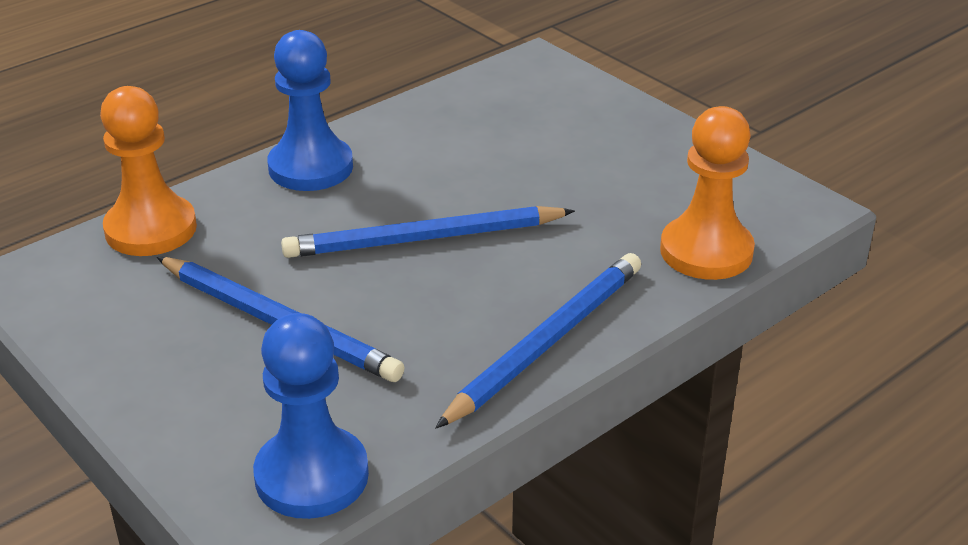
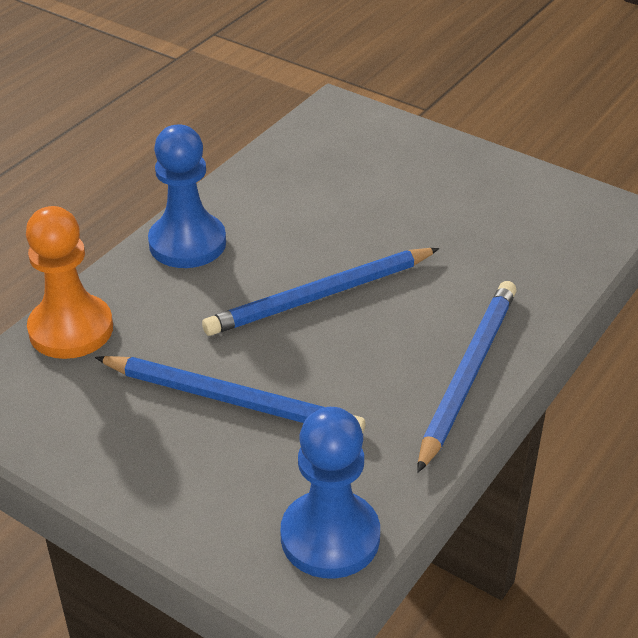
camera: 15 degrees left, 5 degrees up
orange pawn [660,106,755,280] -> none

